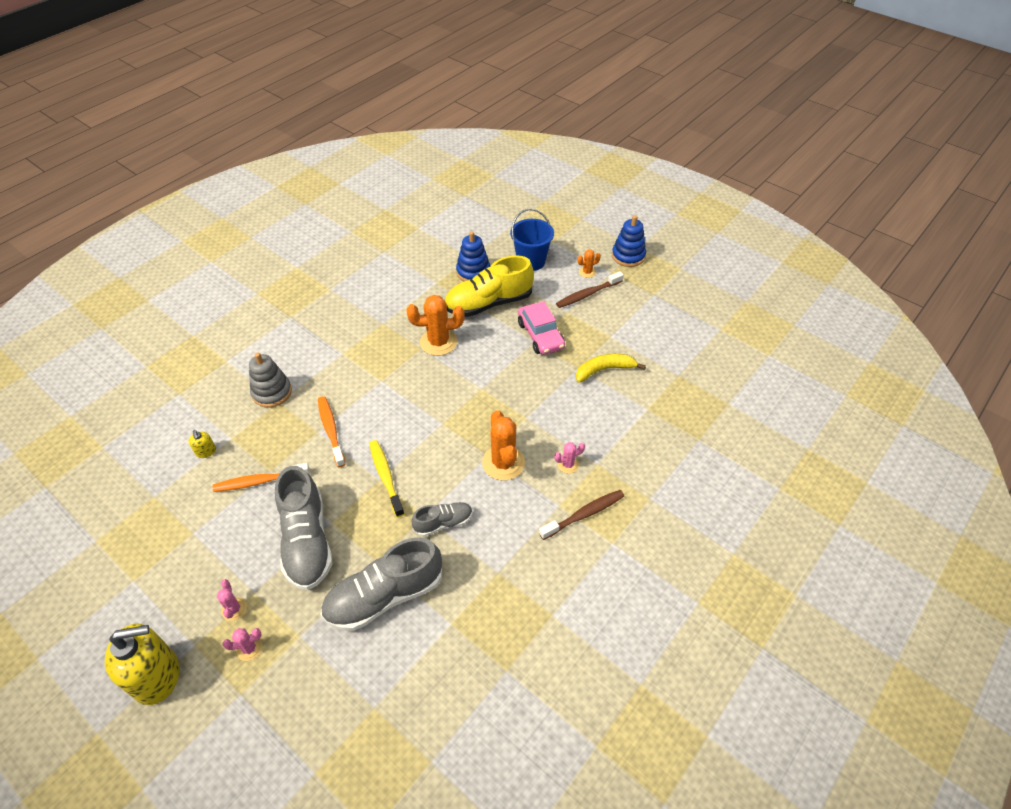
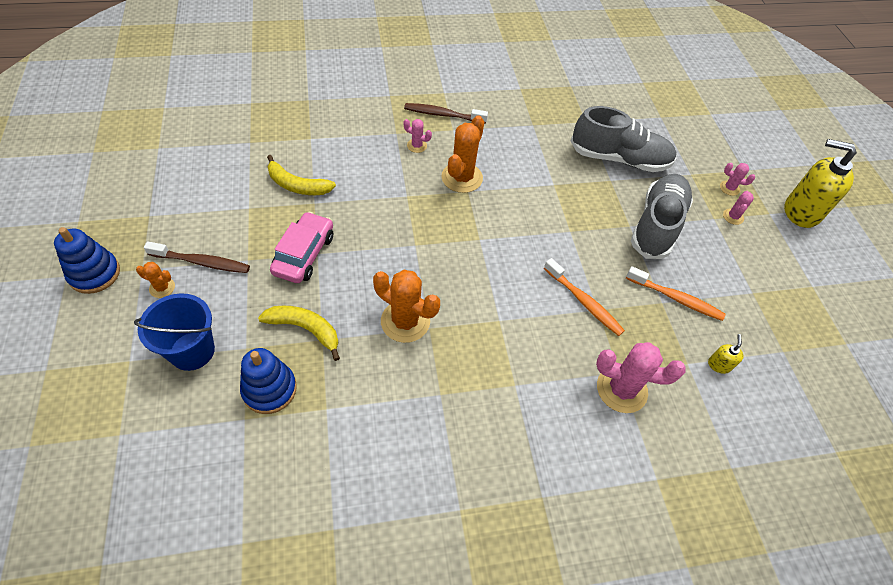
camera: 145 degrees left, 5 degrees up
grey stacking toy [249,352,292,408] -> pink cactus [596,342,686,413]
orange toothbrush [318,396,346,467] -> orange toothbrush turned 60 degrees counterclockwise [544,258,625,336]
yellow toothbrush [369,440,405,517] -> none
grey shoe [411,502,473,536] -> none
yellow shoe [445,255,534,317] -> yellow banana [258,306,340,361]

